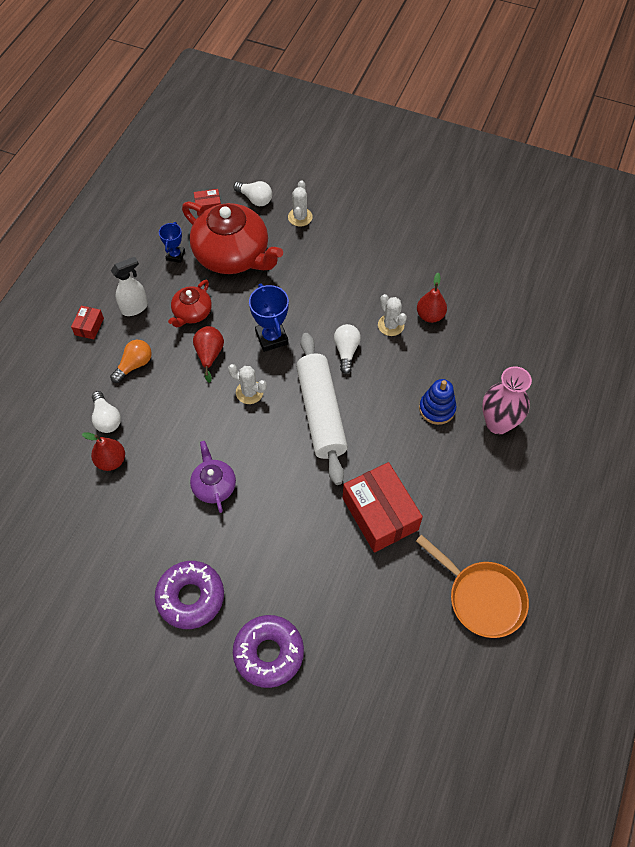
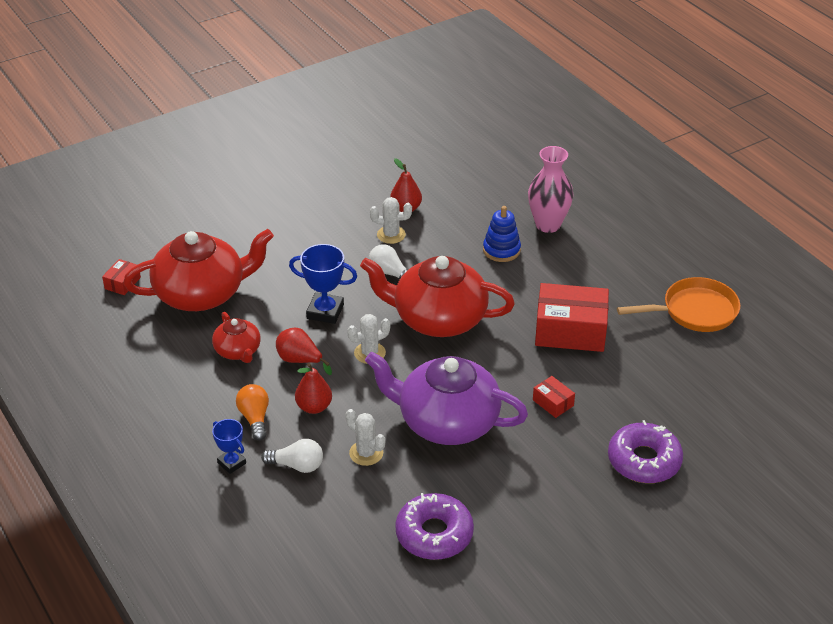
camera: 55 degrees left, 20 degrees down
red box [71,306,104,339] -> red box moved to [533,376,575,418]
red pear [82,432,125,471] -> red pear moved to [295,363,332,414]
white spray bottle [111,257,148,316] -> none
purple donut [155,561,224,629] -> purple donut moved to [395,493,474,560]
blue trophy [159,222,185,263] -> blue trophy moved to [212,419,246,474]
purple teapot [190,441,236,513] -> purple teapot [365,352,528,445], size x1.99
white light bulb [233,181,272,206] -> none
white cactus [288,180,313,226] -> white cactus moved to [346,409,385,466]
white rolling pin [296,333,348,485] -> red teapot [360,256,515,337]

